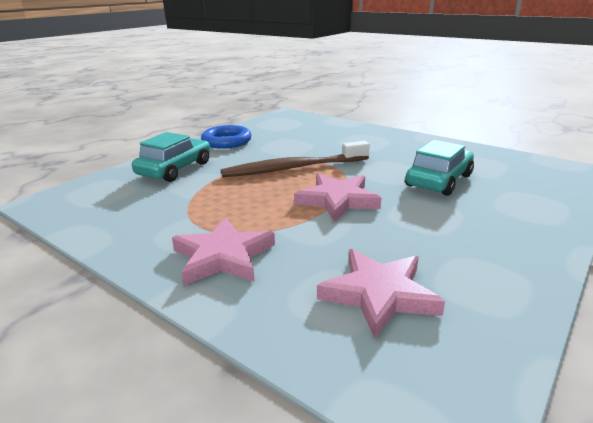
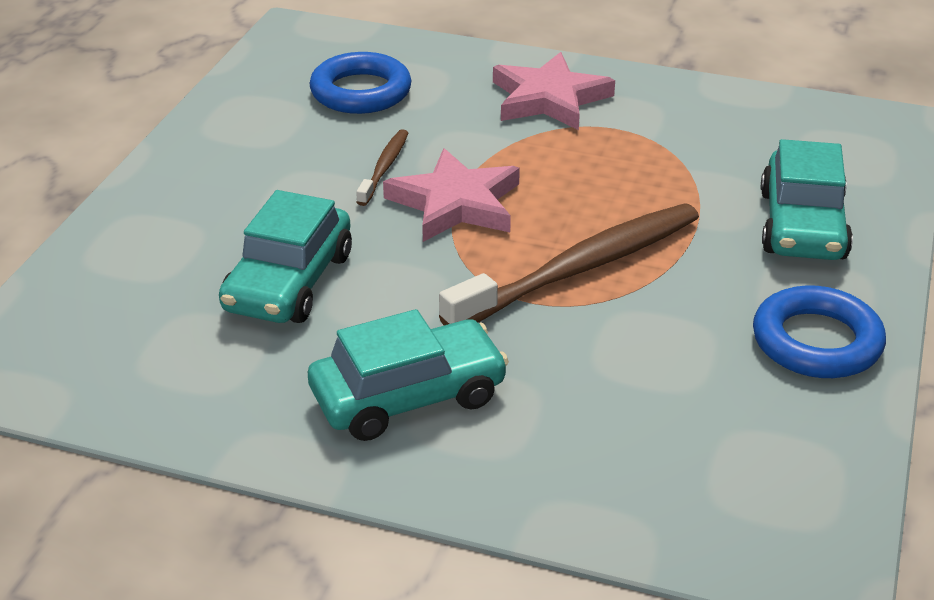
camera: 160 degrees right, 10 degrees up
pink star [317,249,445,339] -> blue ring [309,52,411,114]
none -> turquoise car [308,309,509,441]
none -> brown toothbrush [356,129,408,206]

